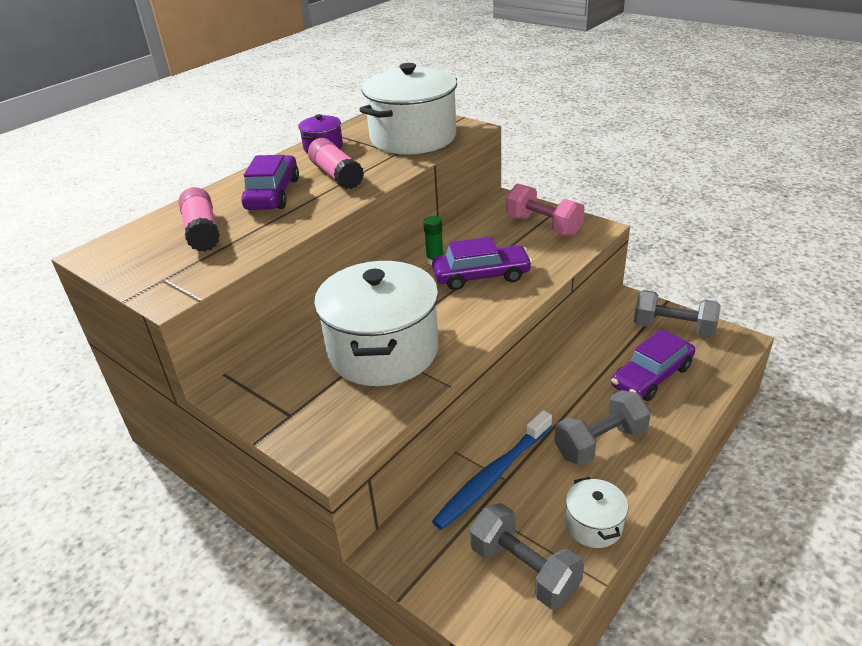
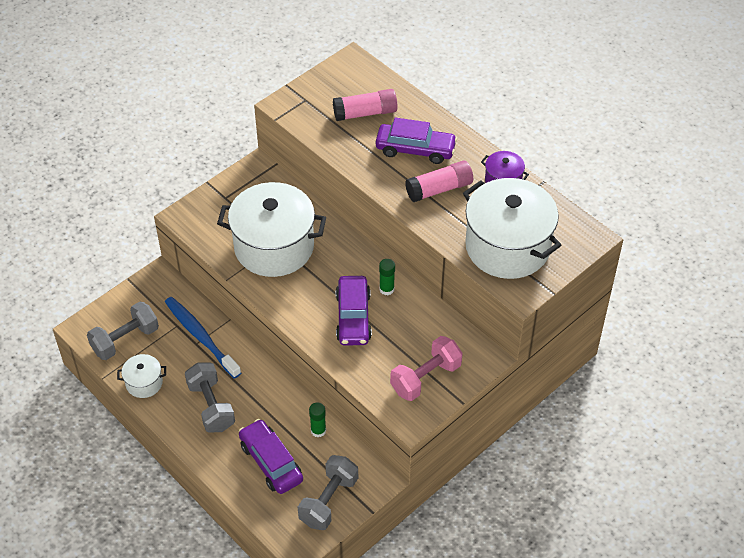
camera: 95 degrees right, 15 degrees up
none -> green glue stick [309,402,326,437]

